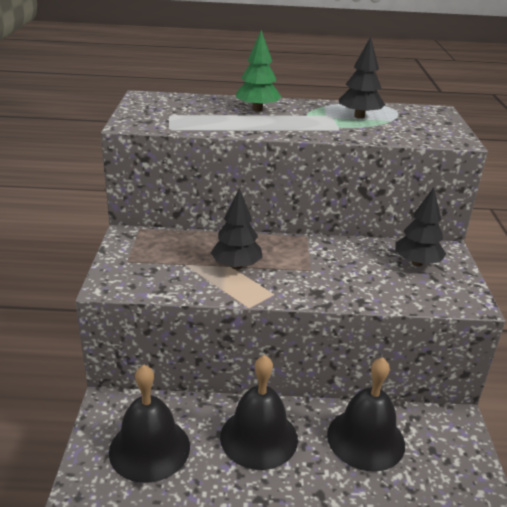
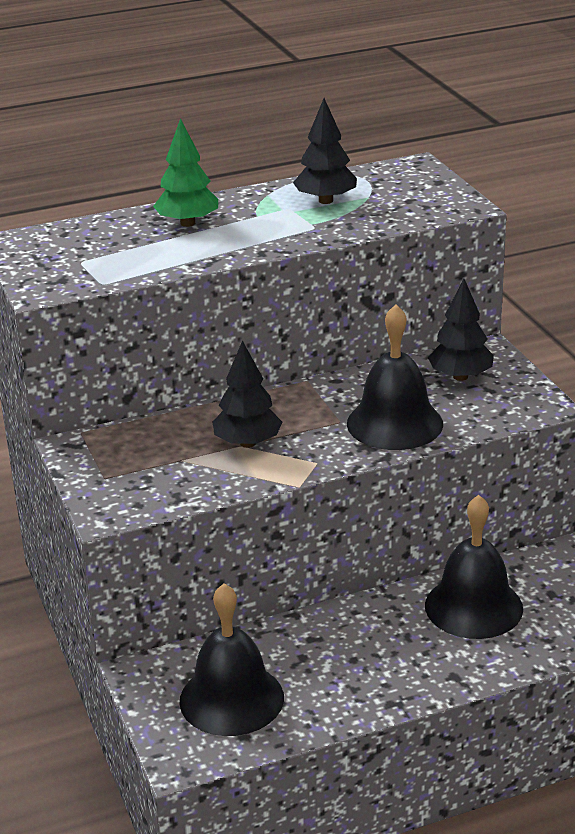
camera: 20 degrees left, 0 degrees up
black bell [220,355,298,470] -> black bell moved to [347,304,443,450]

